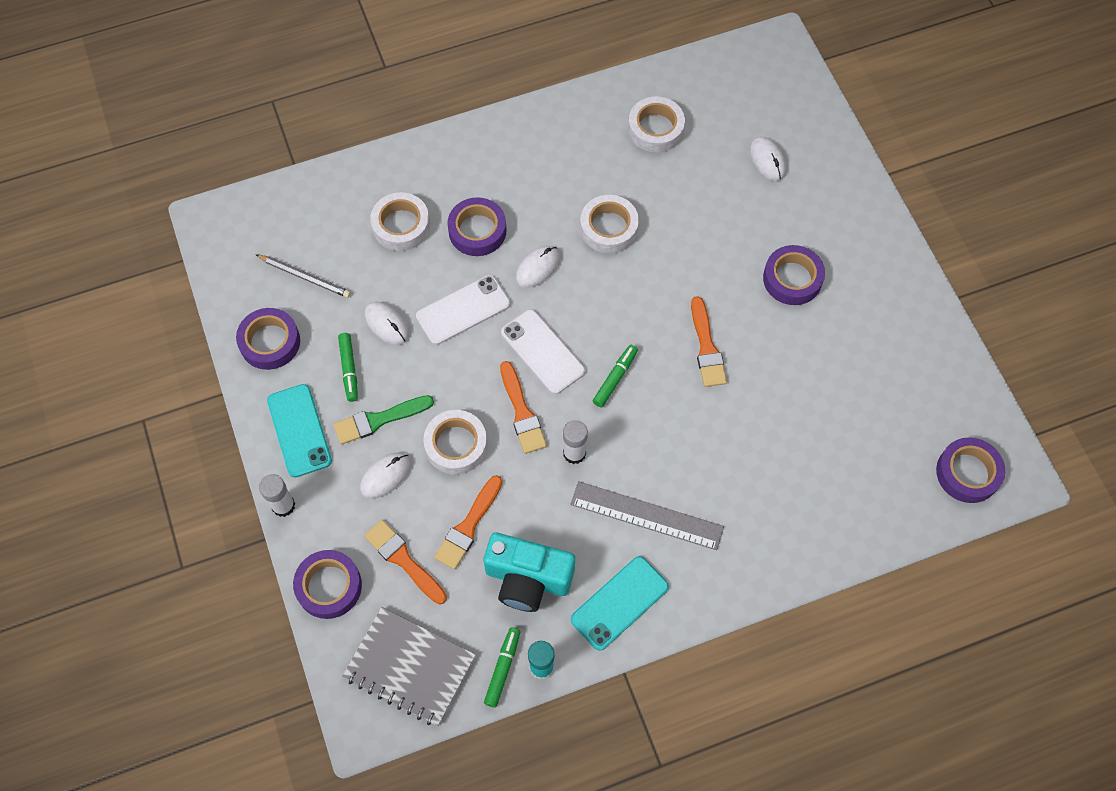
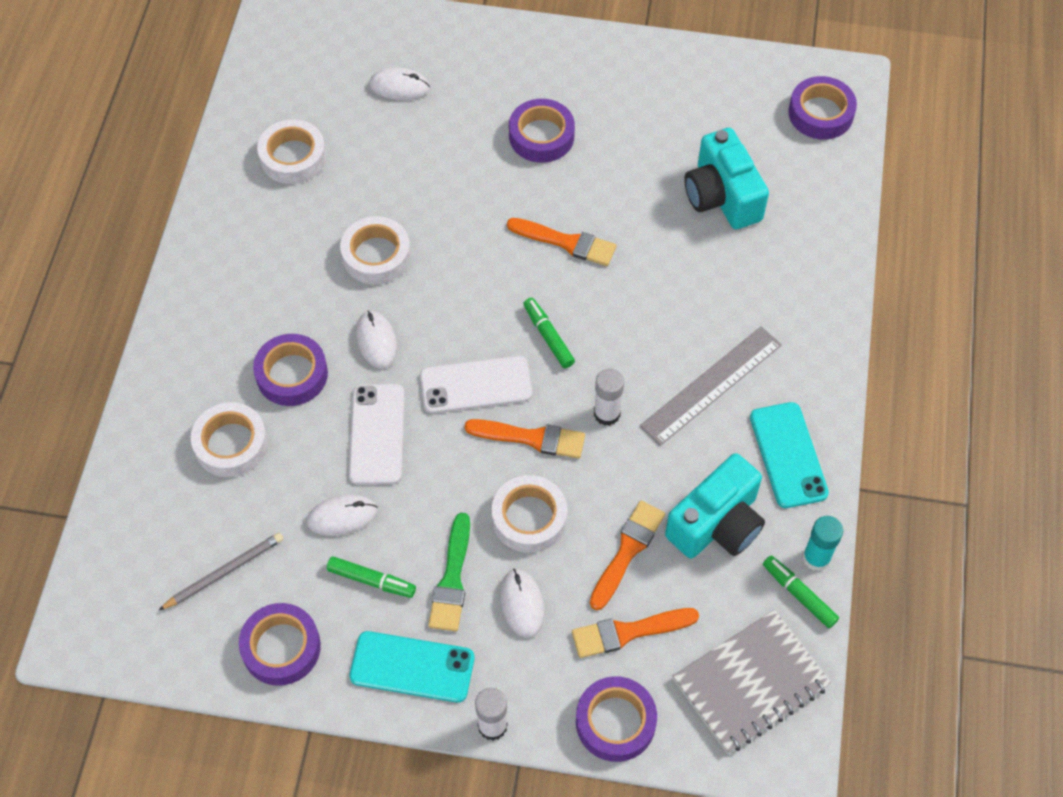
camera: 60 degrees left, 5 degrees down
orange brush [434,475,502,570] -> orange brush turned 120 degrees counterclockwise [590,500,665,610]
none -> turquoise camera [684,128,769,229]

